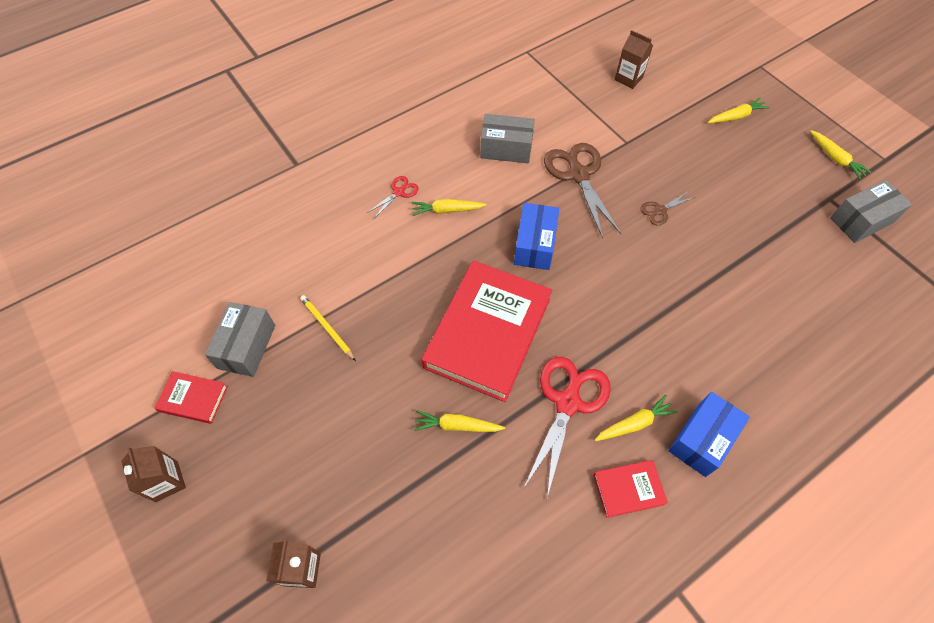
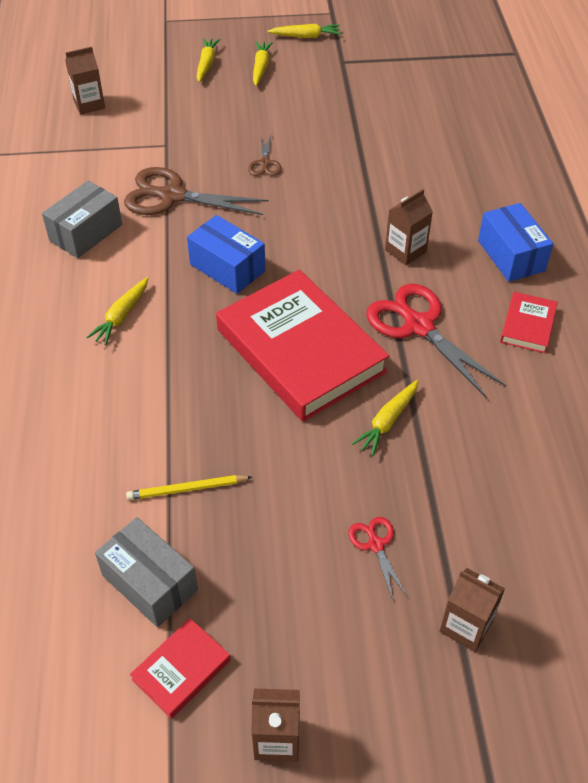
camera: 60 degrees left, 10 degrees down
red scissors [367,176,419,218] -> red scissors moved to [348,517,408,600]
yellow carrot [595,395,678,441] -> yellow carrot moved to [253,41,273,86]
grey box [830,180,912,243] -> none
none -> brown carton [385,189,433,265]

